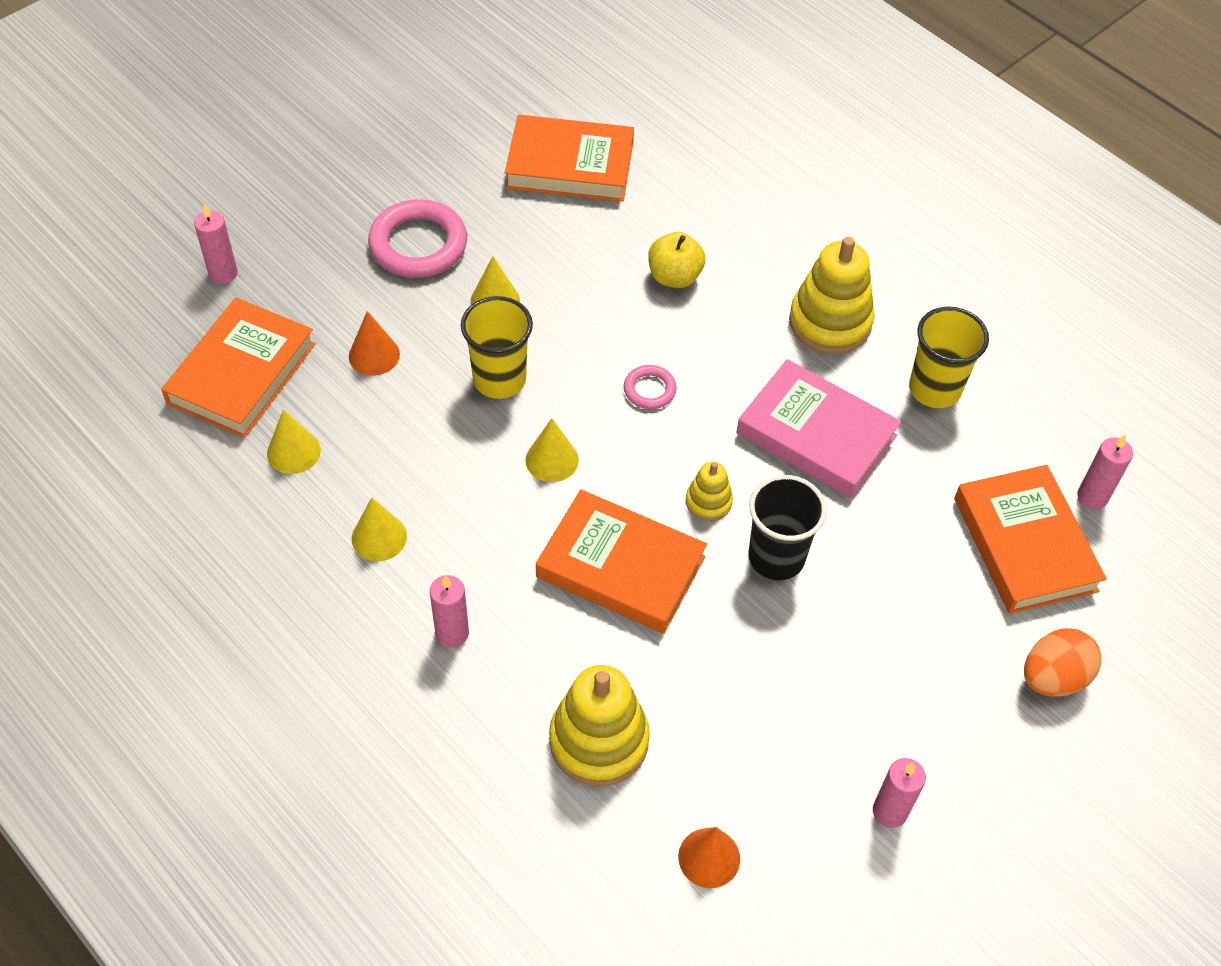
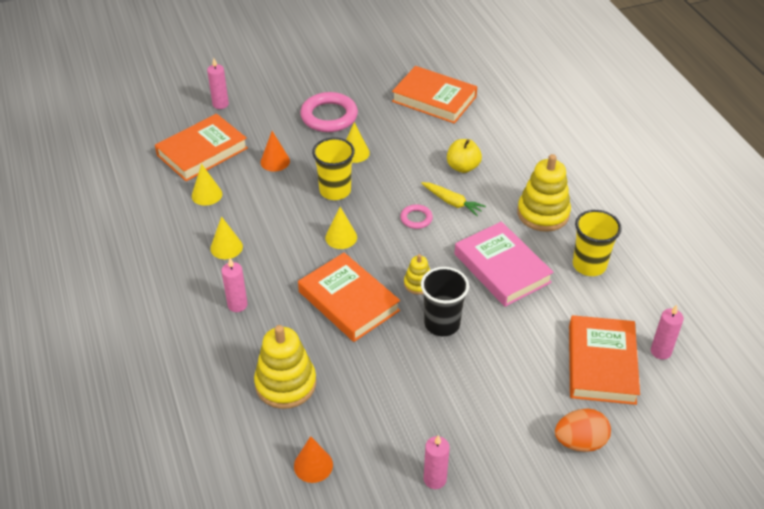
camera: 25 degrees right, 10 degrees down
none -> yellow carrot [421,182,486,216]

